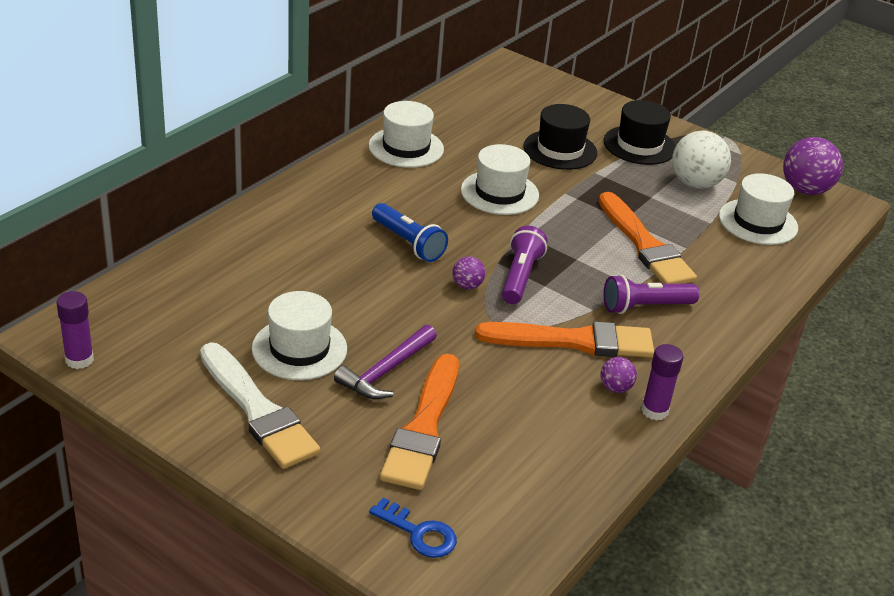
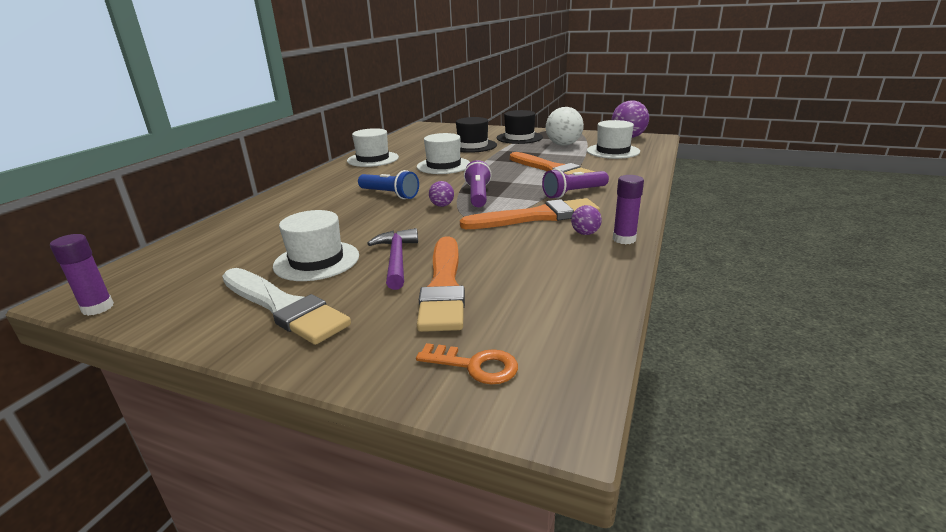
camera: 10 degrees left, 10 degrees down
purple hammer [334,325,437,399] -> purple hammer turned 150 degrees clockwise [367,228,418,290]
blue key [369,498,457,558] -> orange key [416,343,518,385]

